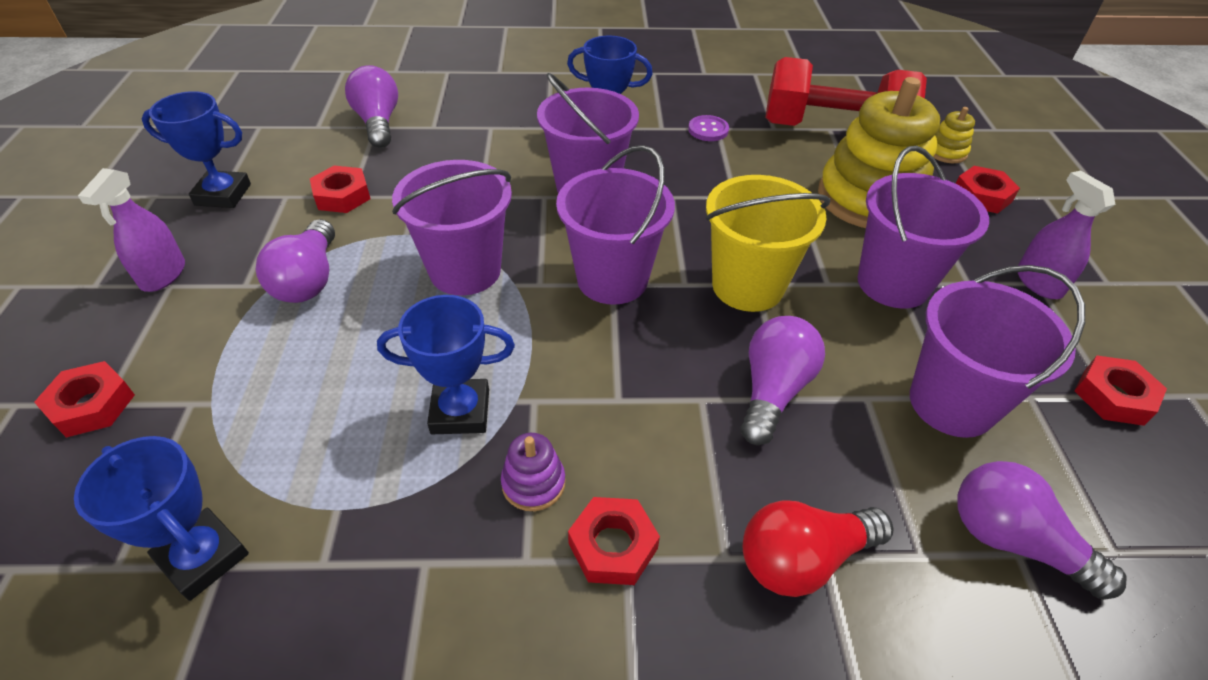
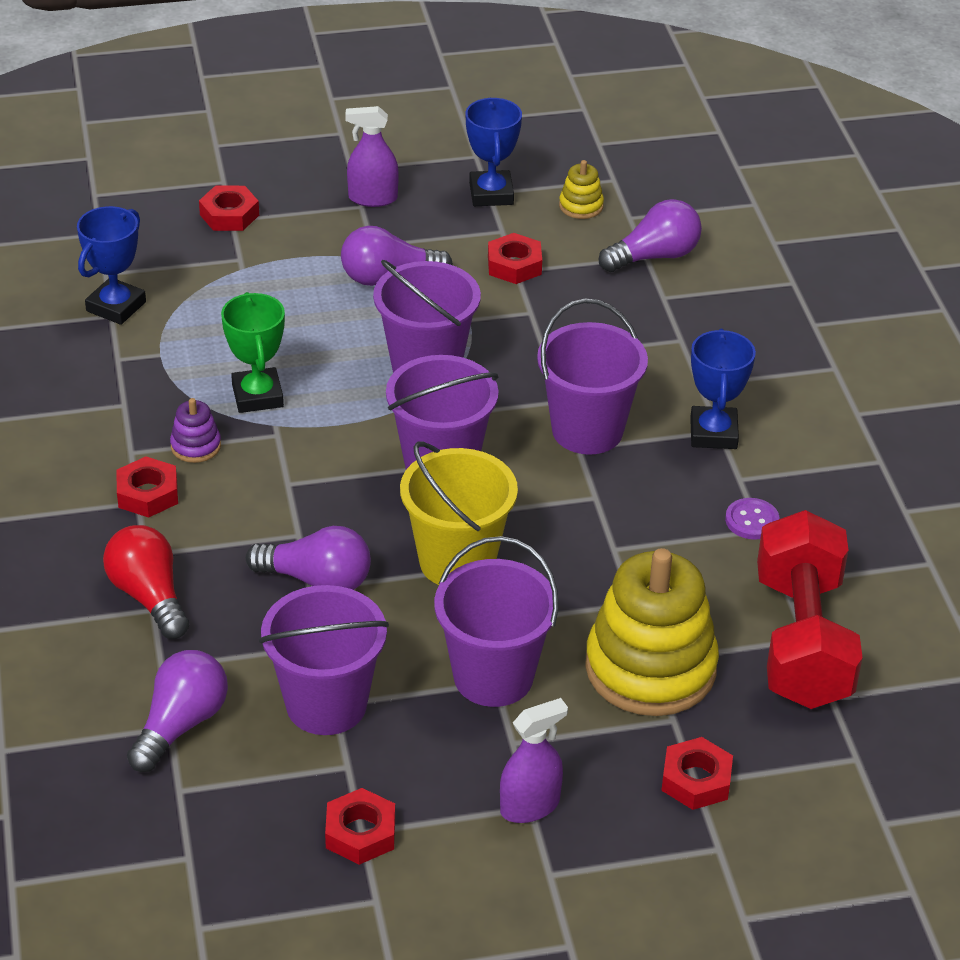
camera: 80 degrees right, 5 degrees down
blue trophy [377,295,515,434] -> green trophy [221,292,285,413]
yellow stacking toy [933,107,975,163] -> yellow stacking toy moved to [559,160,604,219]

